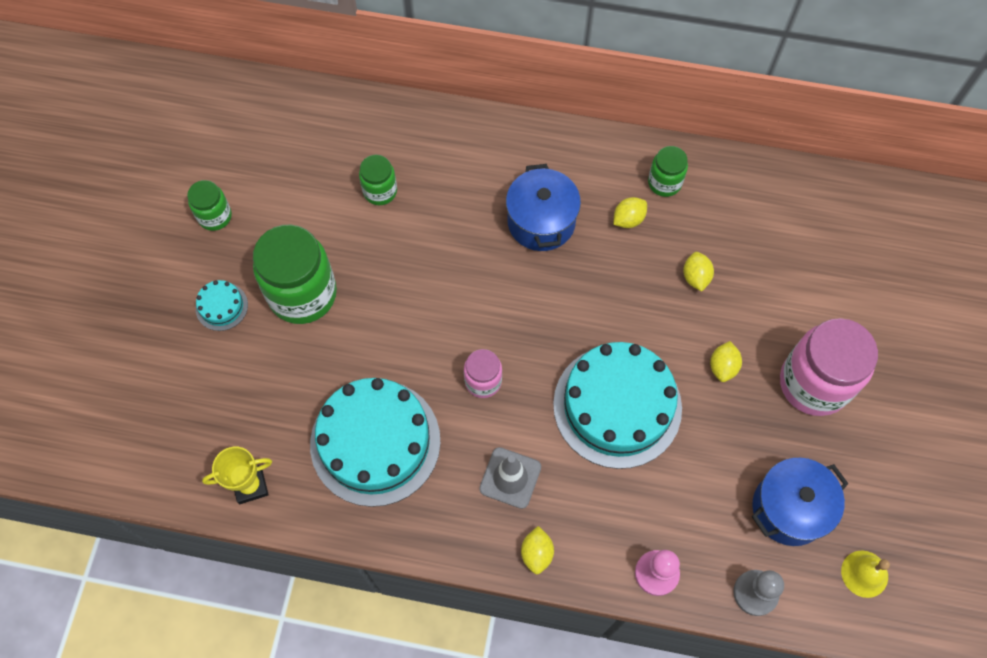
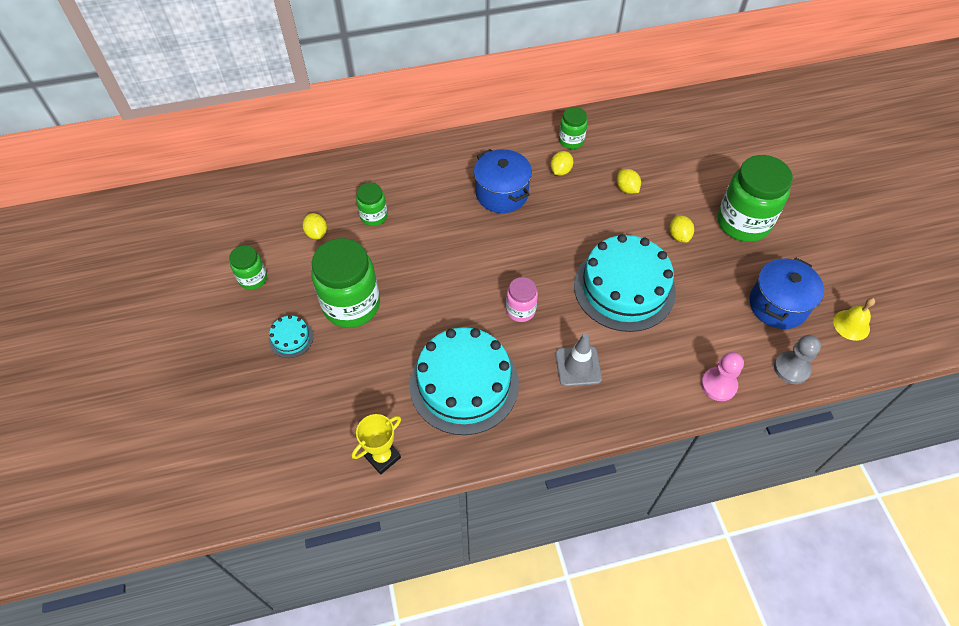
camera: 25 degrees left, 10 degrees down
yellow lemon [521,526,554,574] -> yellow lemon moved to [302,213,327,239]
pink jar [780,318,878,416] -> green jar [718,155,793,242]

